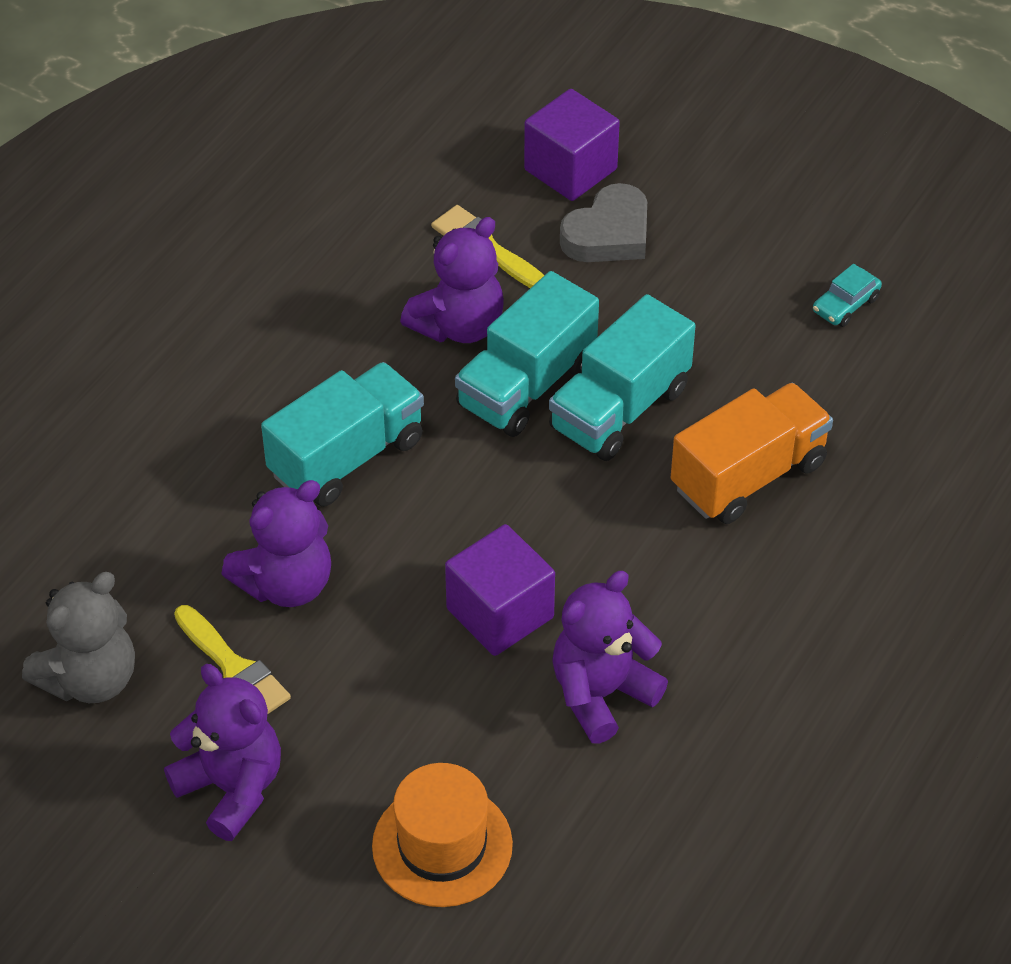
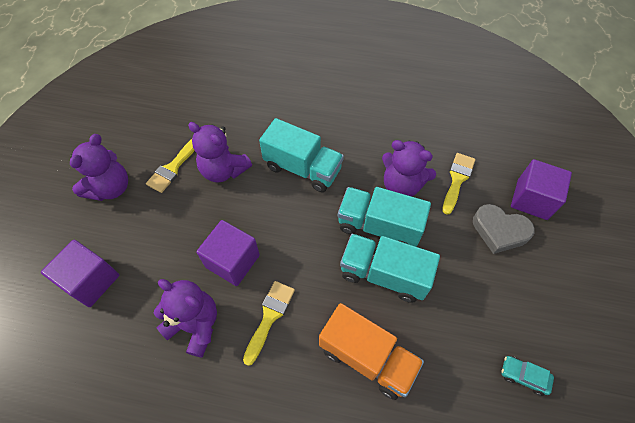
camera: 70 degrees right, 10 degrees up
grey teddy bear [22,572,135,703] -> none
orange hat [372,763,513,907] -> purple cube [41,240,119,307]
none -> yellow brush [243,281,295,366]

